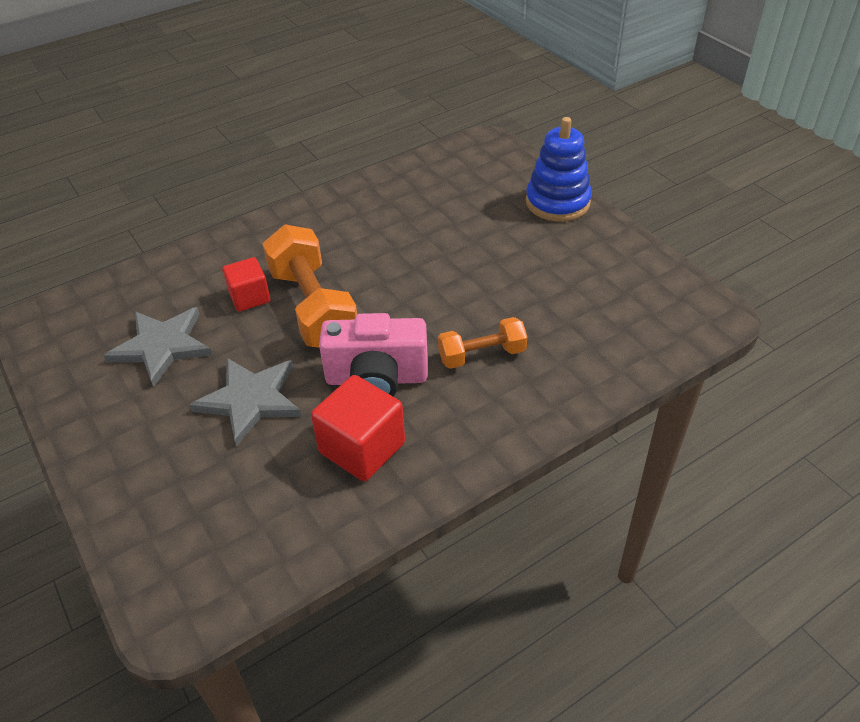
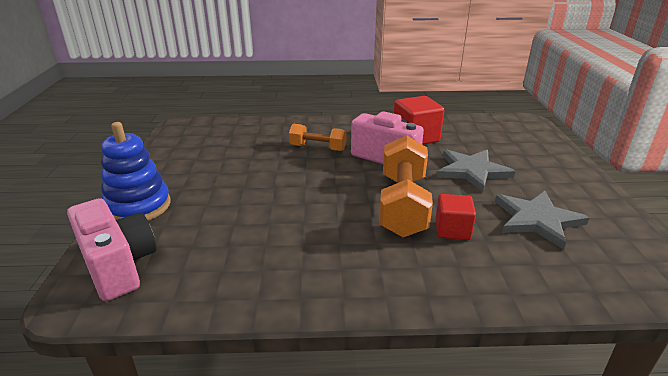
camera: 150 degrees left, 15 degrees down
none -> pink camera [67,198,156,301]

